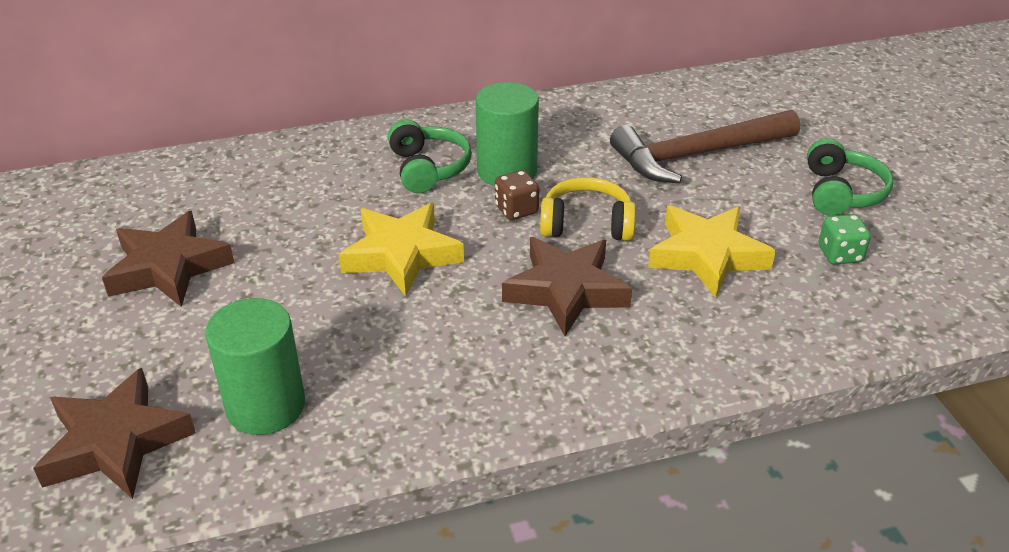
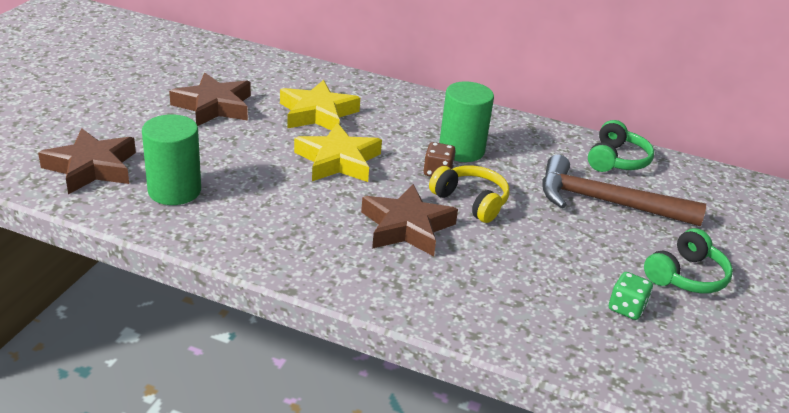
camera: 35 degrees right, 5 degrees down
green headphones [388,120,472,193] -> green headphones moved to [588,120,654,172]
yellow star [648,205,776,298] -> yellow star moved to [280,80,360,130]

